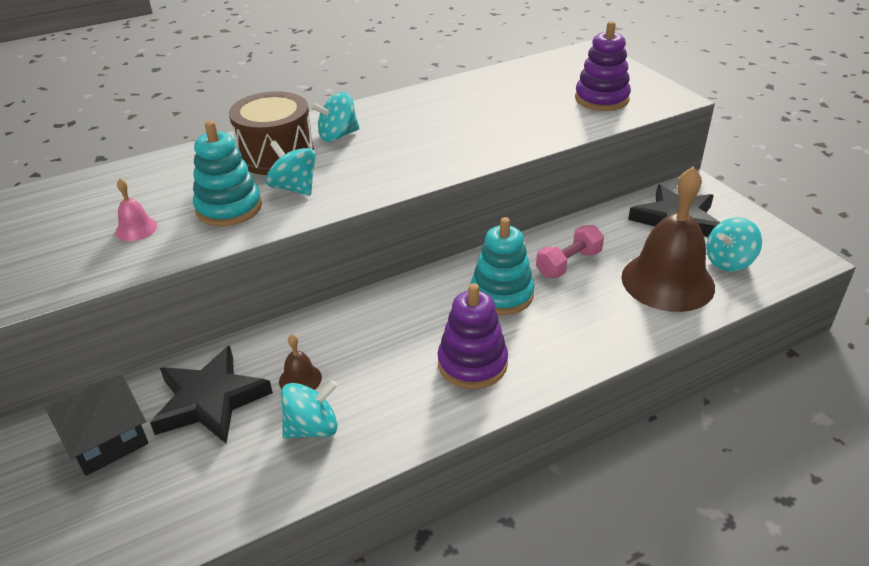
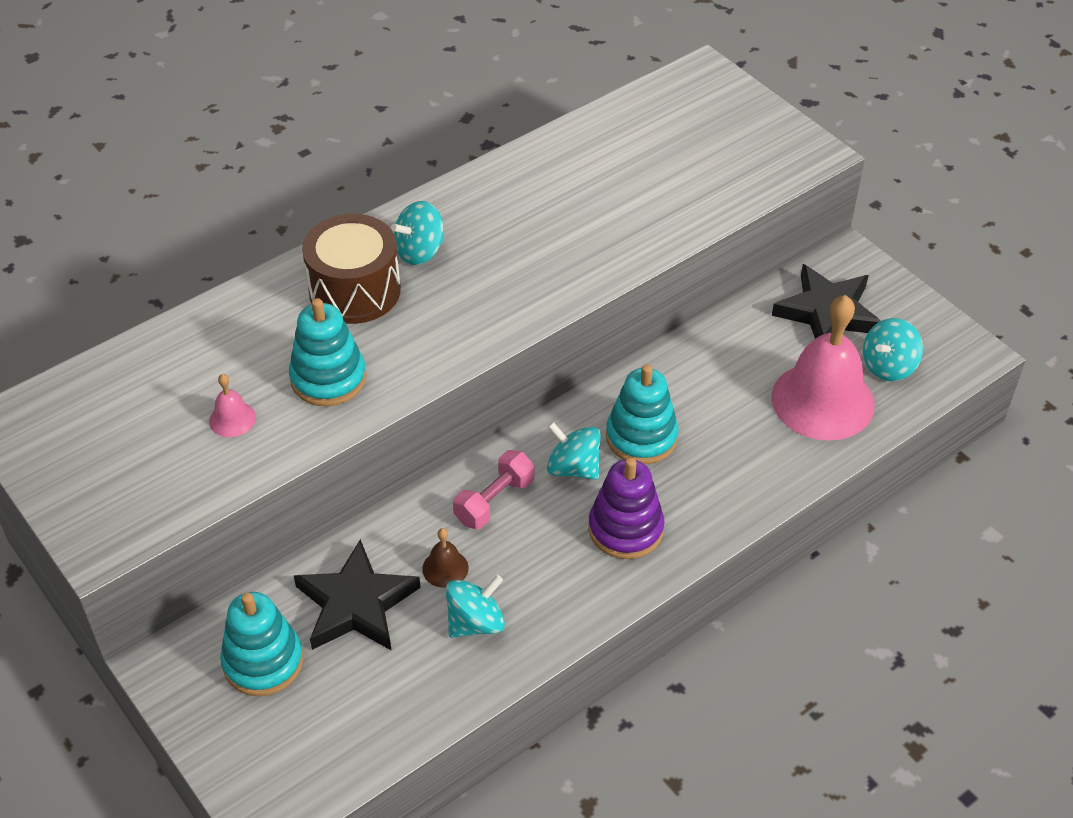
camera: 10 degrees left, 10 degrees up
black house [45,372,148,476] -> turquoise stacking toy [220,592,303,696]
turquoise spinning top [266,140,316,196] -> turquoise spinning top moved to [547,422,601,480]
pink dumbbell [536,225,604,278] -> pink dumbbell moved to [453,450,534,529]
purple stacking toy [575,21,631,111] -> none
brown bell [622,167,715,312] -> pink bell [772,295,875,441]

